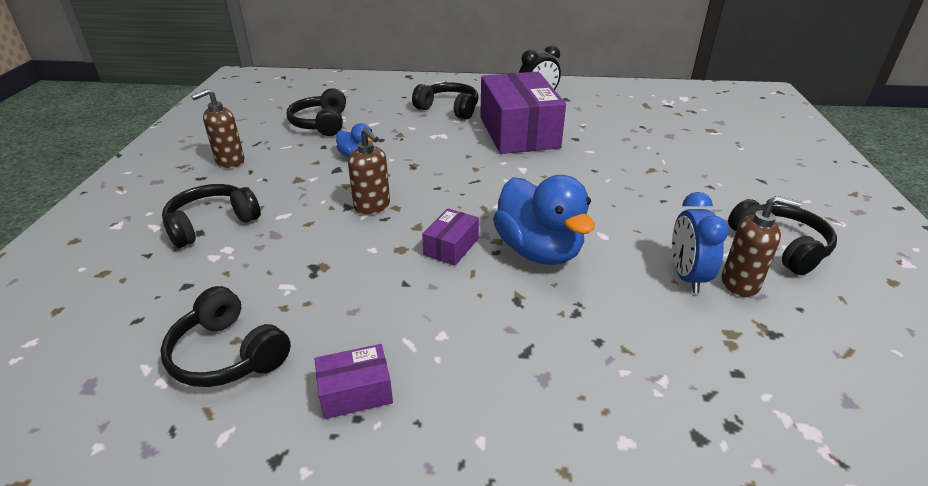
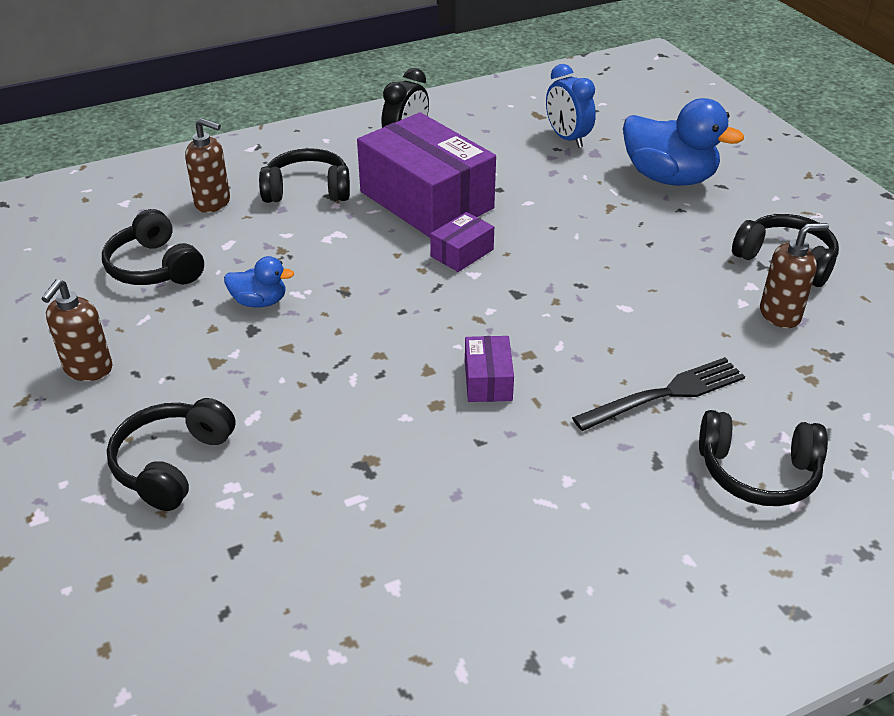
camera: 30 degrees left, 5 degrees up
black headphones [160,286,291,387] -> black headphones moved to [699,410,828,506]
purple box [315,344,393,419] -> purple box moved to [430,212,494,272]
brown soap dispenser [348,128,390,214] -> brown soap dispenser moved to [185,118,230,213]
blue duck [493,175,595,265] -> blue duck moved to [623,98,744,186]
blue clock [672,192,729,293] -> blue clock moved to [546,64,596,148]
none -> black fork [572,357,745,431]

